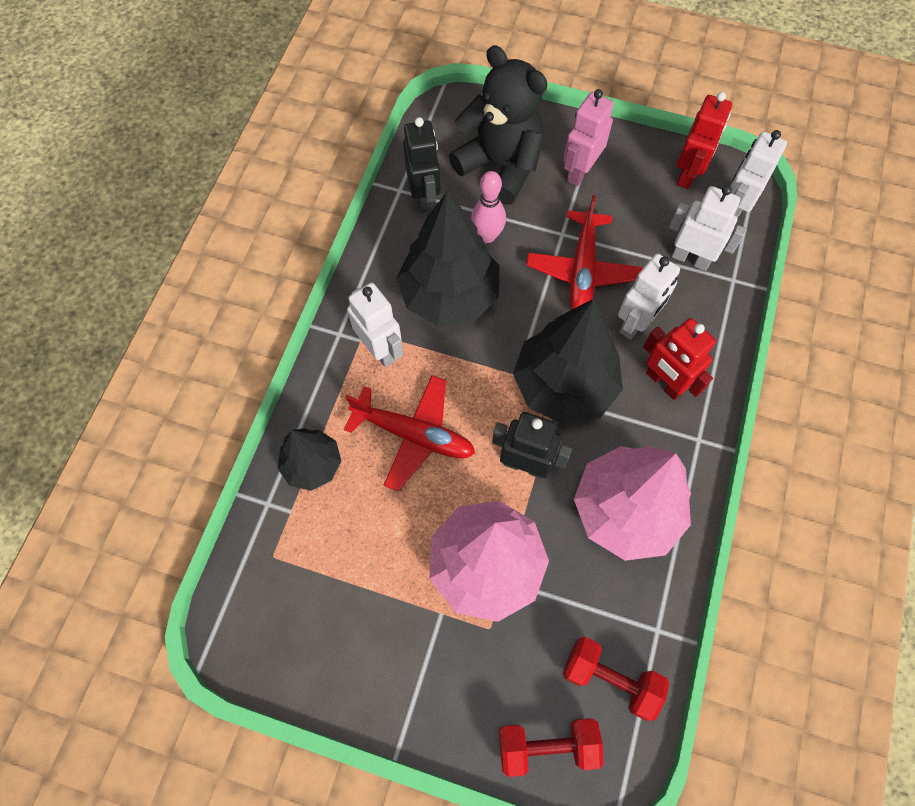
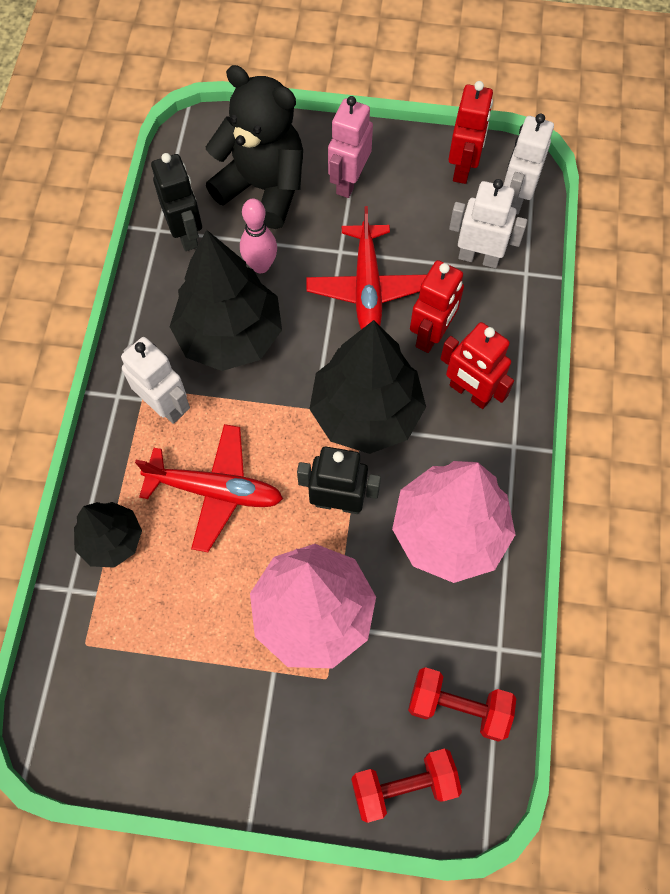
camera: 10 degrees left, 0 degrees up
white robot [618,254,680,340] -> red robot [410,260,464,353]

